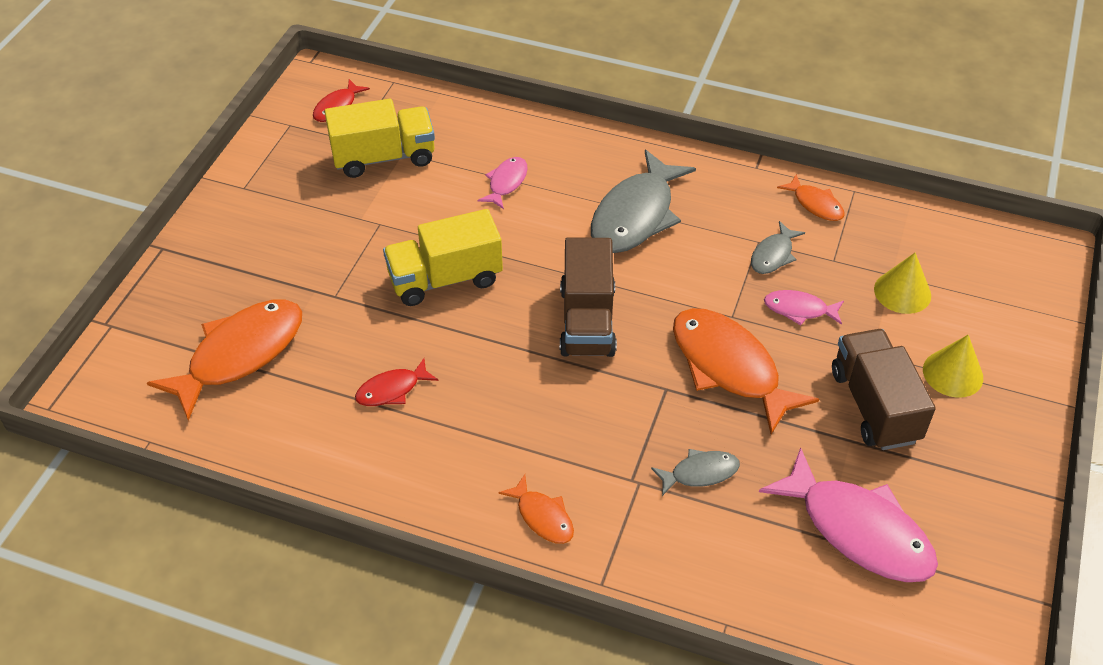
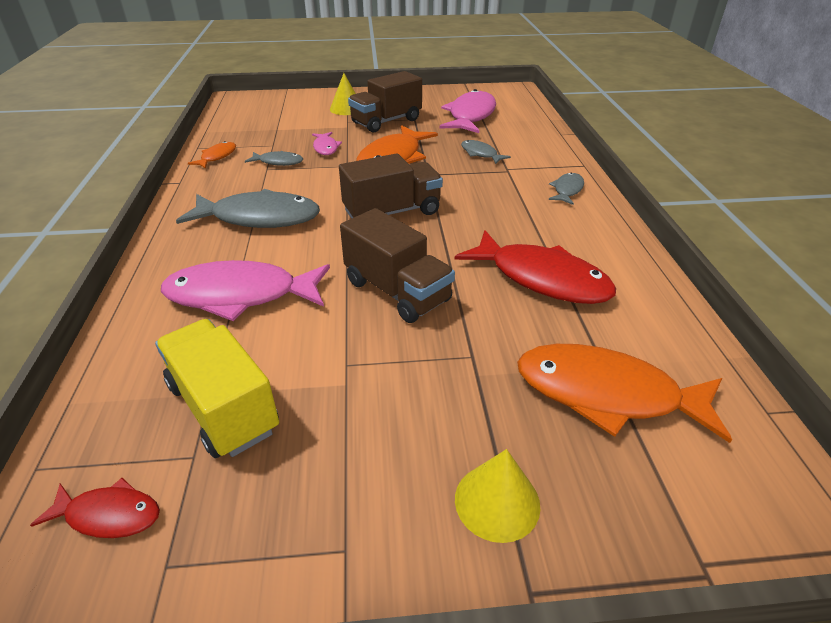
camera: 115 degrees left, 10 degrees down
red fish [355,358,439,406] -> red fish [454,230,616,304], size x2.02
yellow truck [383,209,503,306] -> brown truck [340,208,455,323]
pink fish [478,157,528,209] -> pink fish [161,260,330,321], size x2.02
orange fish [498,475,574,544] -> grey fish [549,172,584,205]
yellow cone [874,252,931,314] -> yellow cone moved to [455,449,540,543]

